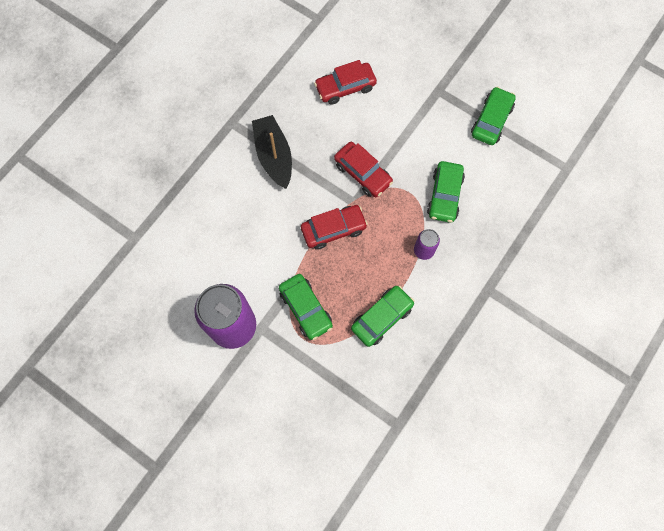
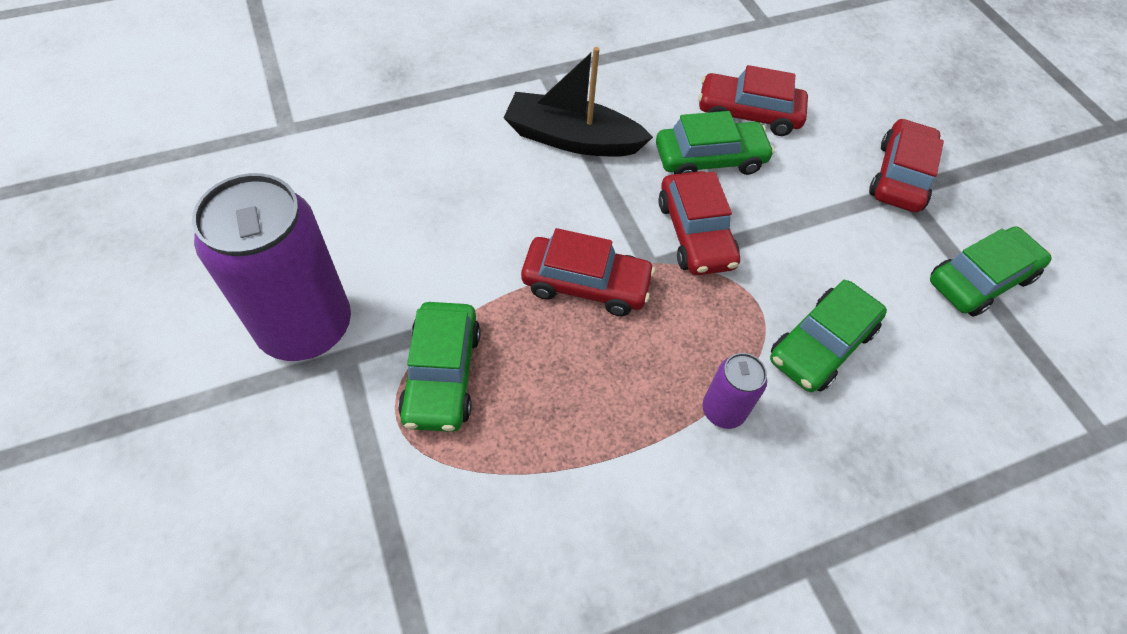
camera: 30 degrees right, 15 degrees down
black boat [252,115,292,189] -> black boat turned 90 degrees counterclockwise [504,47,653,157]
green car [351,285,415,347] -> green car moved to [656,111,775,175]
none -> red car [869,118,944,212]

